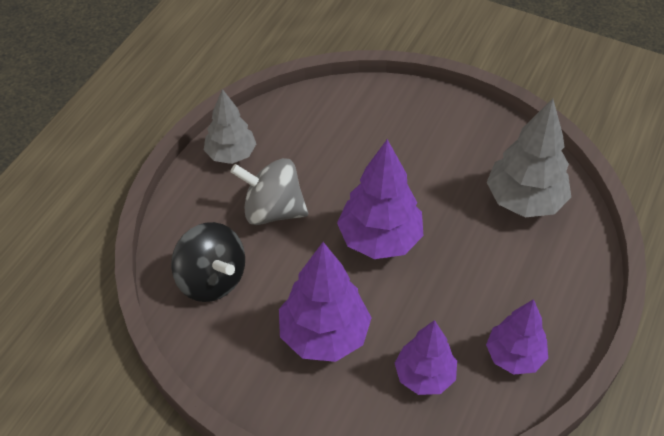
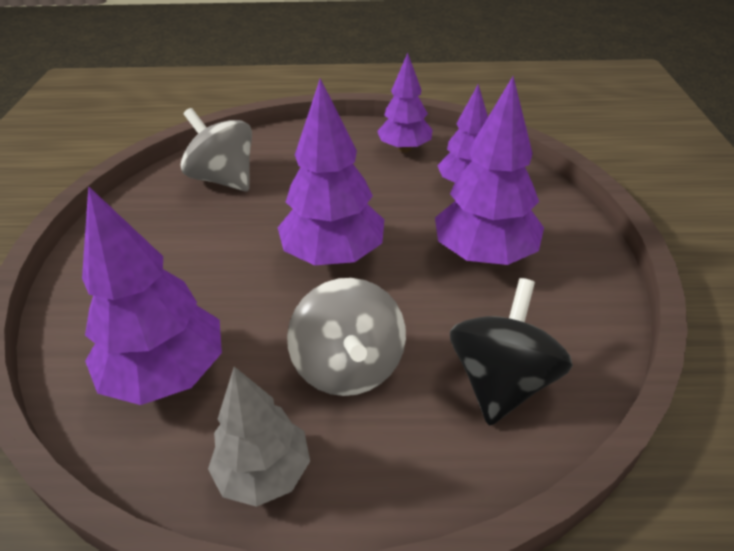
camera: 115 degrees left, 10 degrees down
grey tree [486,98,571,217] -> grey spinning top [181,108,252,192]
none -> purple tree [82,186,222,405]

